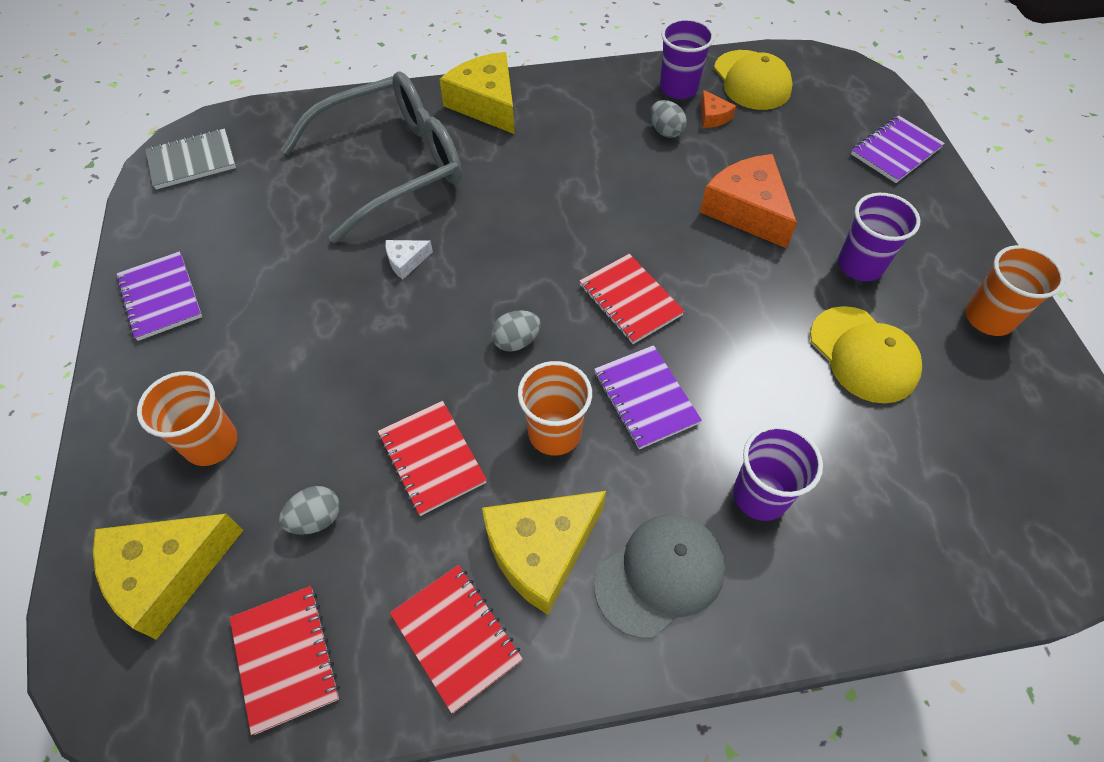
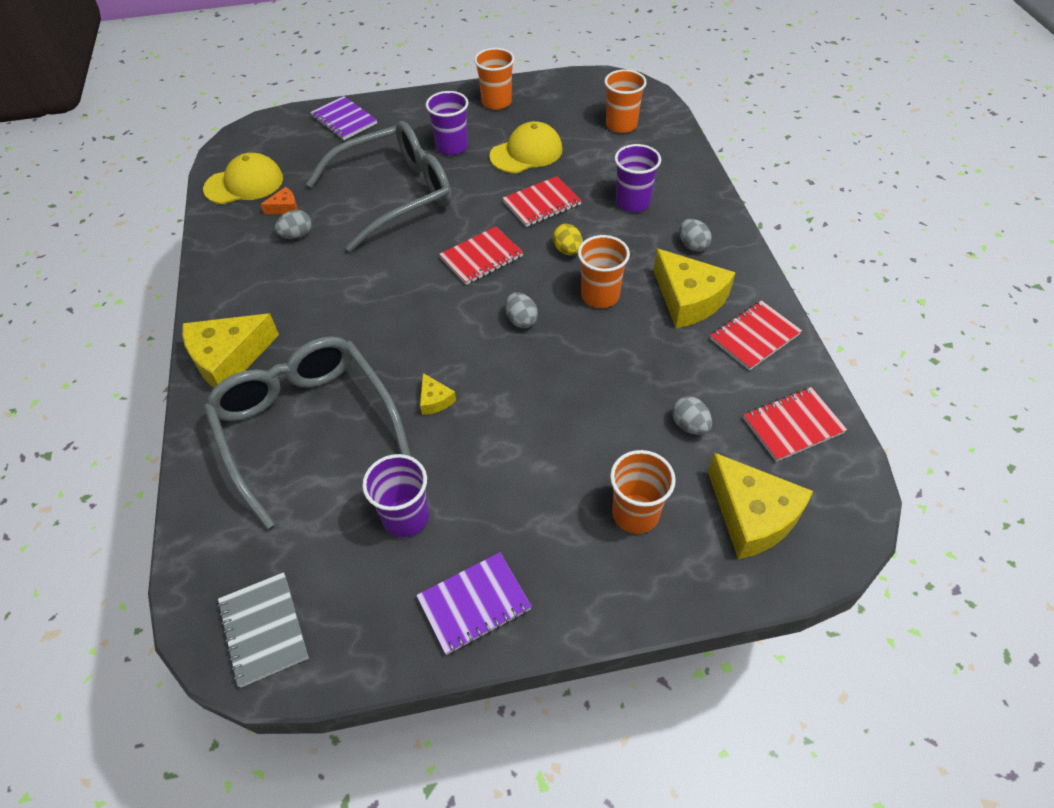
camera: 90 degrees left, 5 degrees down
red notebook [378,401,487,516] -> red notebook moved to [503,176,582,227]
white cheese [385,240,433,279] -> yellow cheese [420,373,456,415]
purple notebook [594,345,702,449] -> yellow egg [553,224,583,255]
grey cap [594,514,726,638] -> grey egg [679,219,712,252]
purple cup [660,18,715,99] -> purple cup moved to [362,454,429,537]
orange cheese [700,154,797,248] -> grey glasses [306,121,452,252]
none -> orange cup [604,69,647,133]

